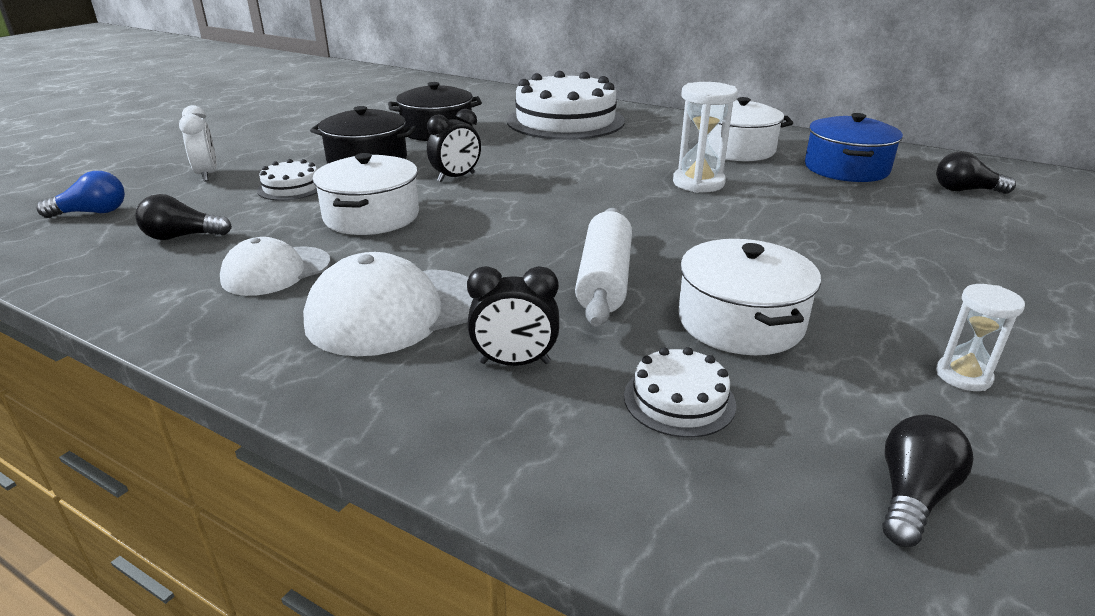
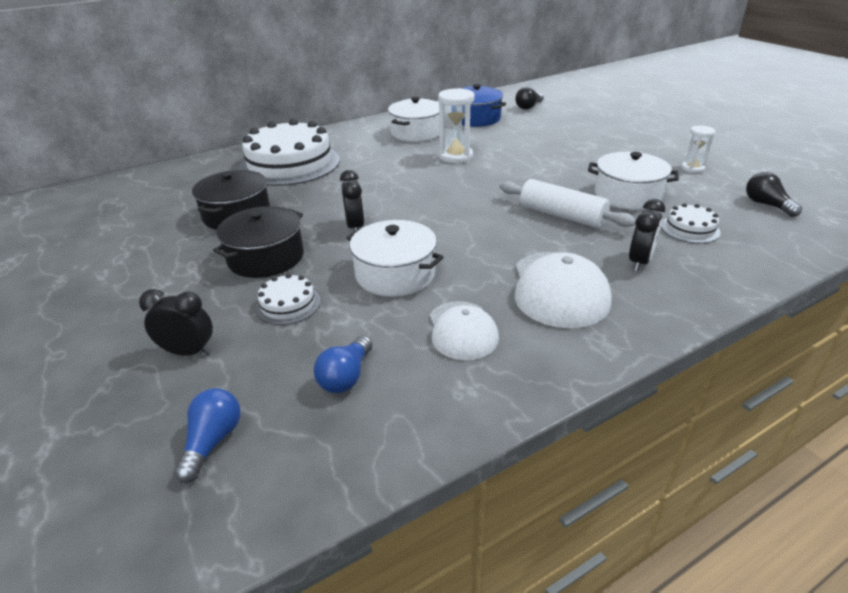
camera: 60 degrees left, 5 degrees up
black light bulb [135,194,232,240] -> blue light bulb [314,336,372,393]
white clock [179,105,217,182] -> black clock [139,289,213,356]

